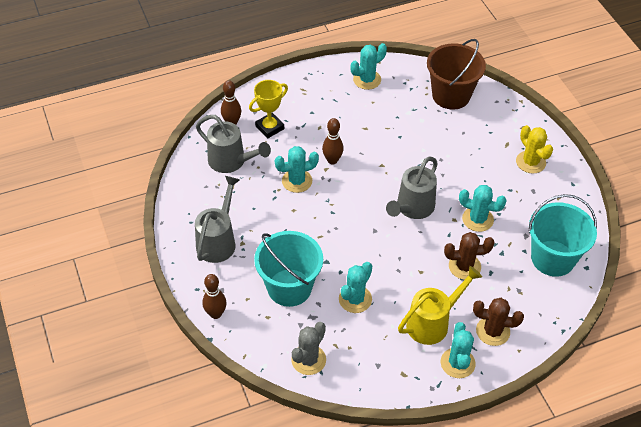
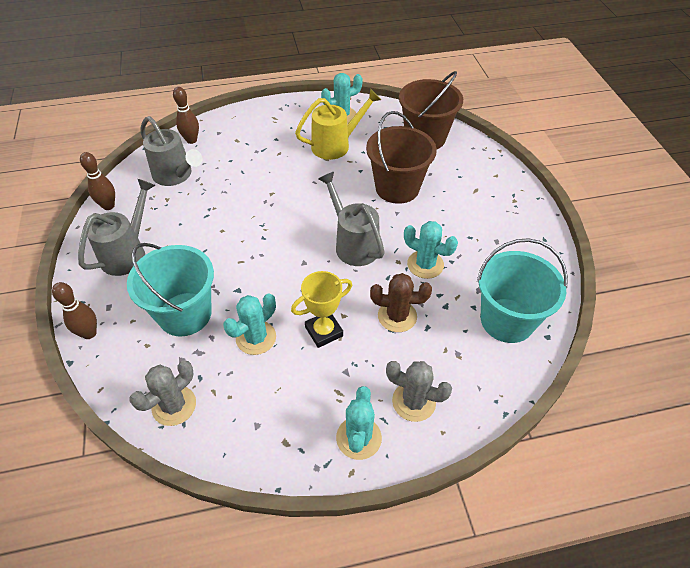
camera: 10 degrees right, 0 degrees up
yellow trophy [249,80,288,138] -> yellow trophy moved to [291,271,352,348]
turquoise cactus [275,146,319,193] -> none
brown bowling pin [322,118,344,165] -> brown bowling pin moved to [80,152,115,210]
grey watering can [386,157,438,219] -> grey watering can turned 105 degrees clockwise [318,172,384,266]
yellow watering can [398,266,482,345] -> yellow watering can moved to [295,89,381,160]
brown cactus [473,298,524,346] -> grey cactus [386,361,452,422]
yellow cactus [516,125,553,174] -> none
none -> brown bucket [366,111,437,204]

